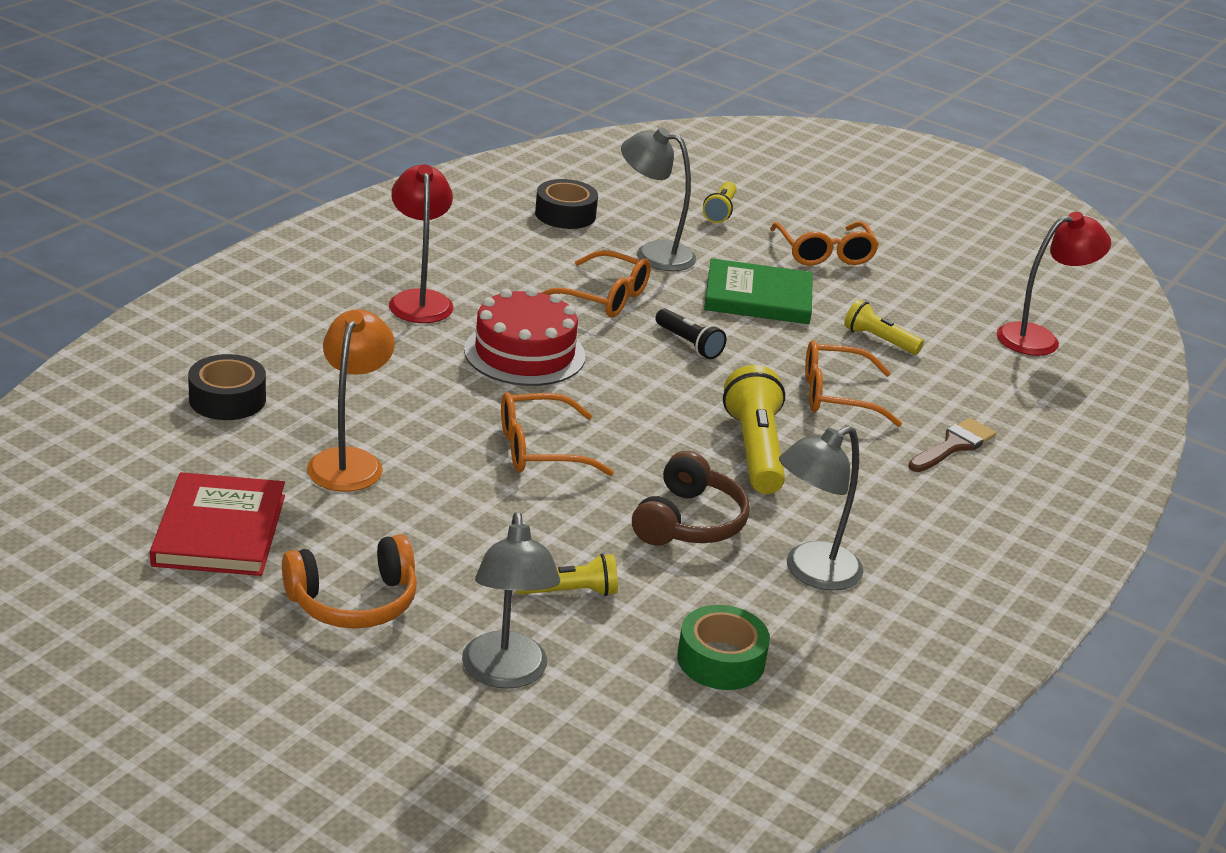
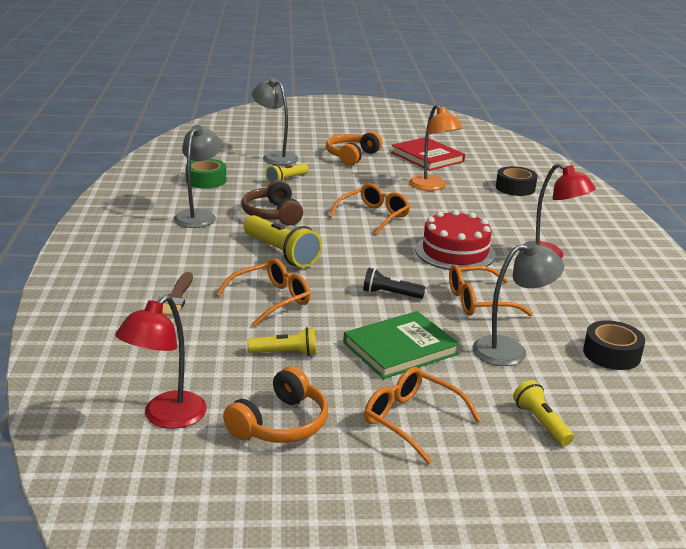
camera: 145 degrees right, 5 degrees down
none -> orange headphones [223,366,328,443]

